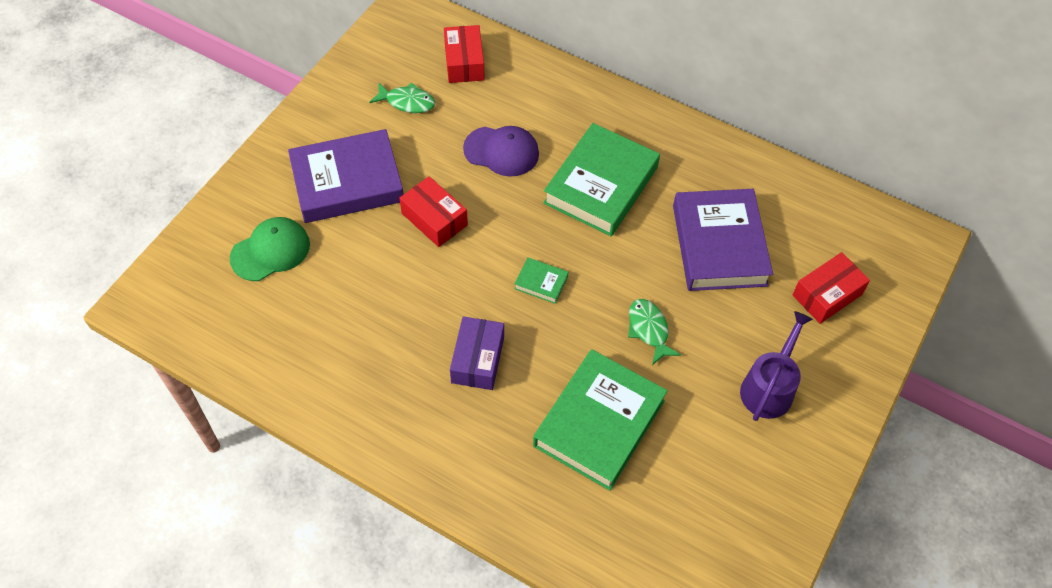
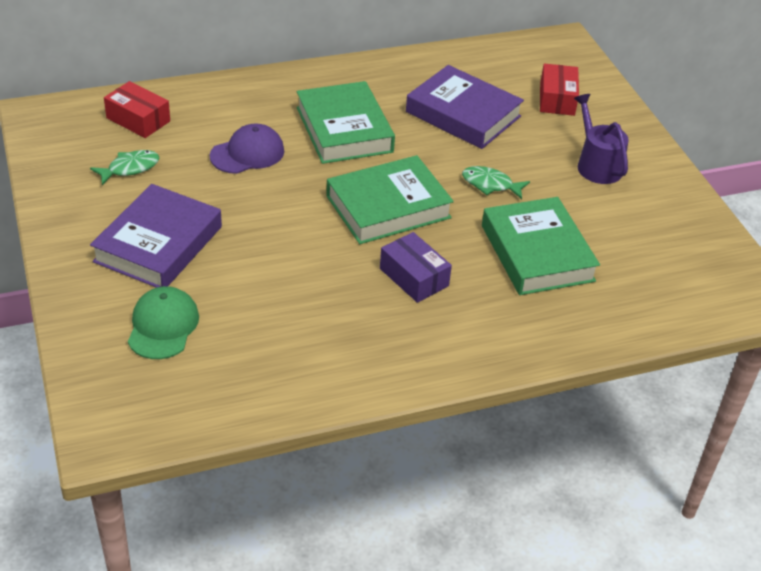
camera: 50 degrees left, 15 degrees down
red box [400,176,468,247] -> none
green book [514,257,568,304] -> green book [326,155,454,244], size x2.37

